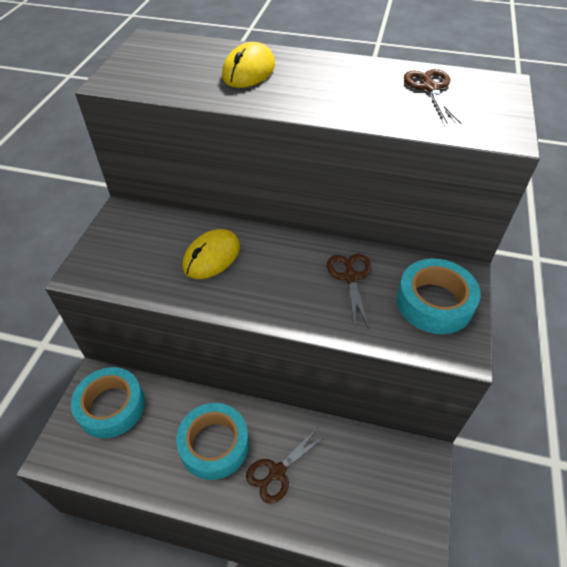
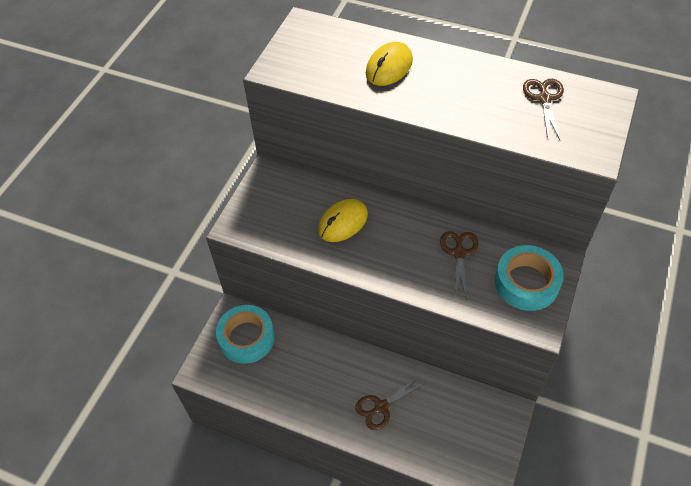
camera: 10 degrees right, 5 degrees up
turquoise tape [176,403,249,480] -> none

